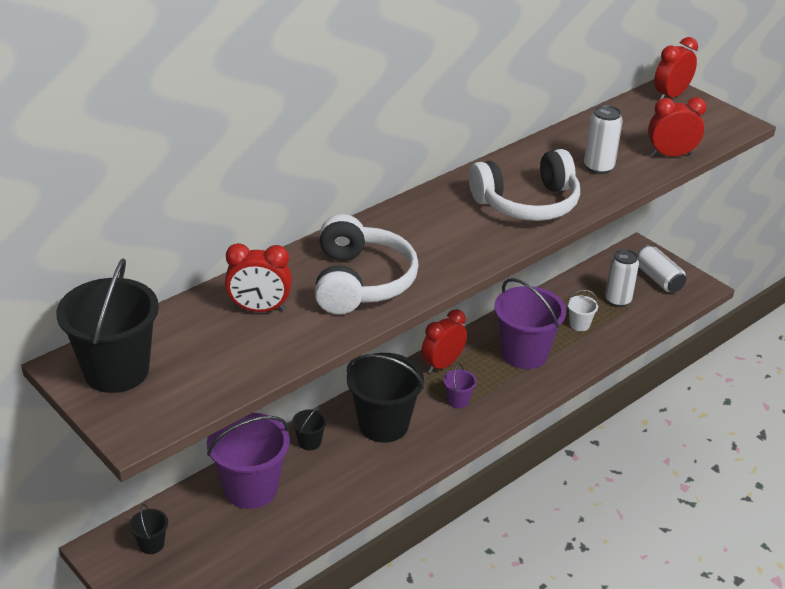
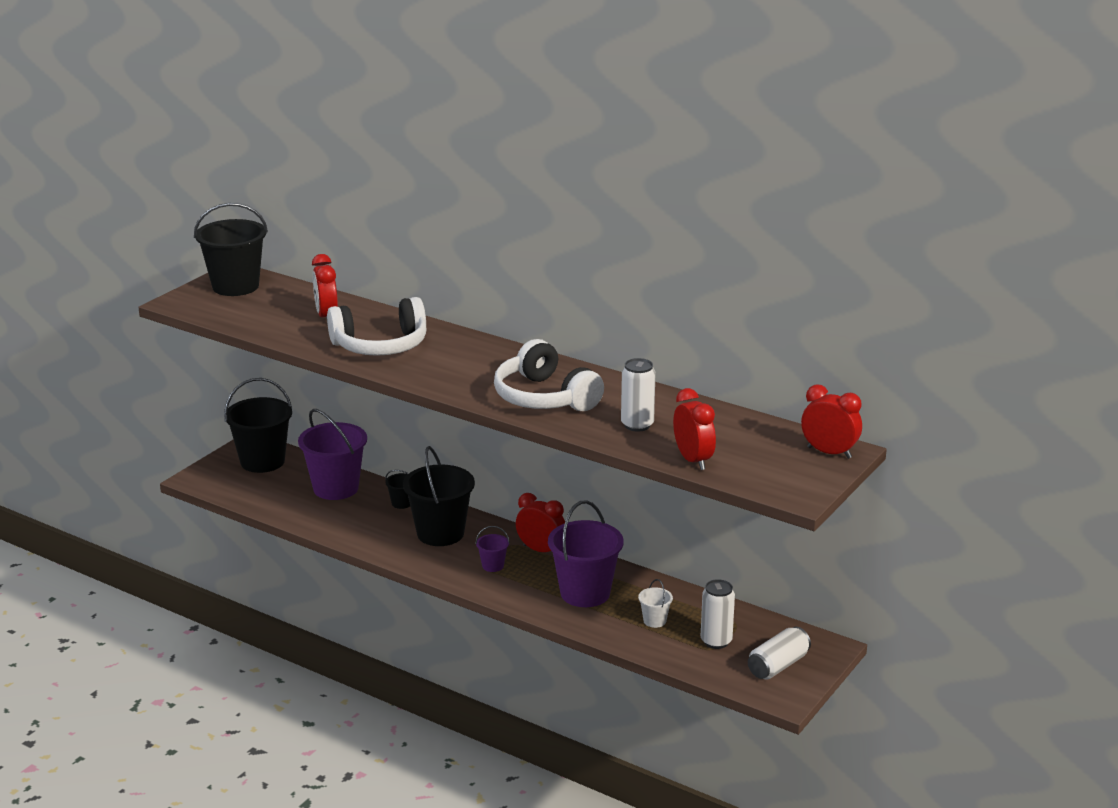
camera: 75 degrees right, 10 degrees down
black bucket [129,504,168,554] -> black bucket [224,378,292,473], size x2.23

